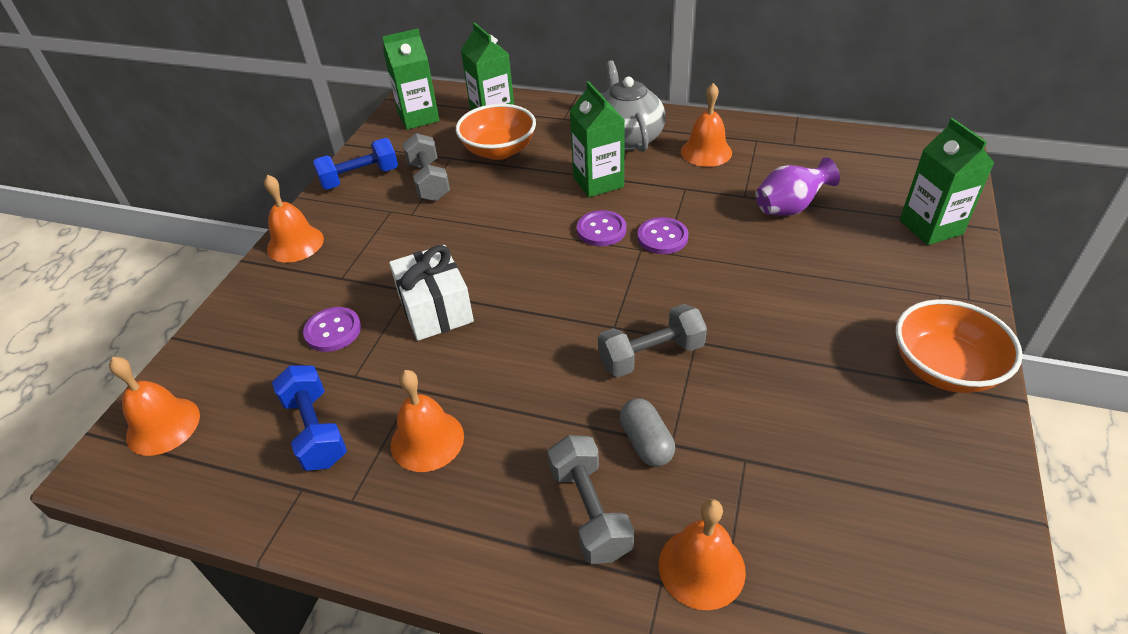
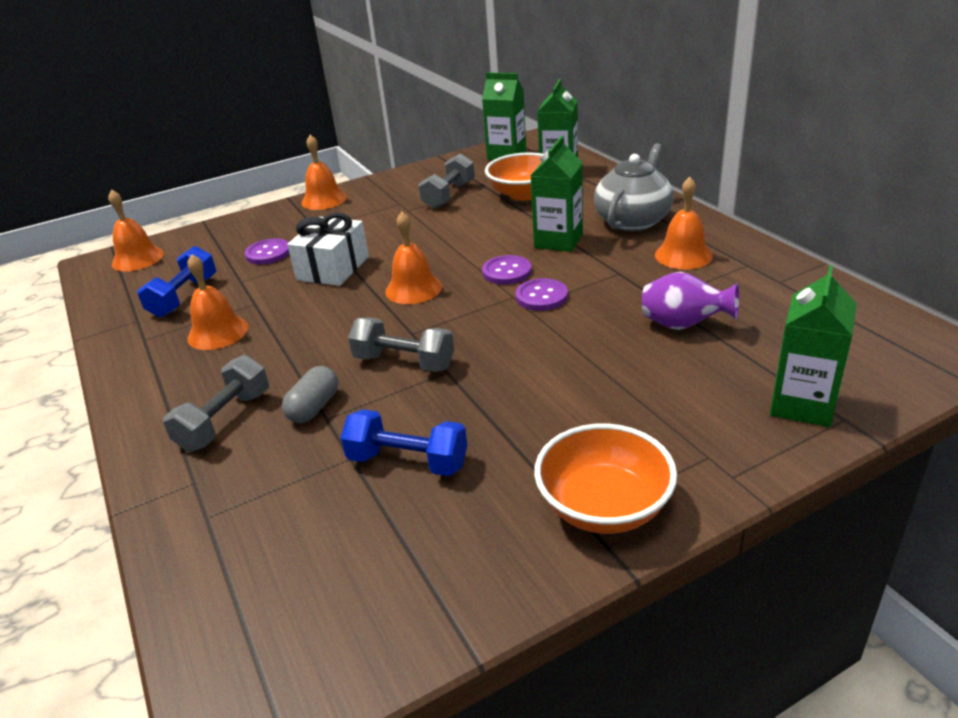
camera: 45 degrees right, 10 degrees down
blue dumbbell [313,138,398,190] -> blue dumbbell moved to [341,409,467,476]
orange bell [659,499,746,610] -> orange bell moved to [385,212,442,304]

